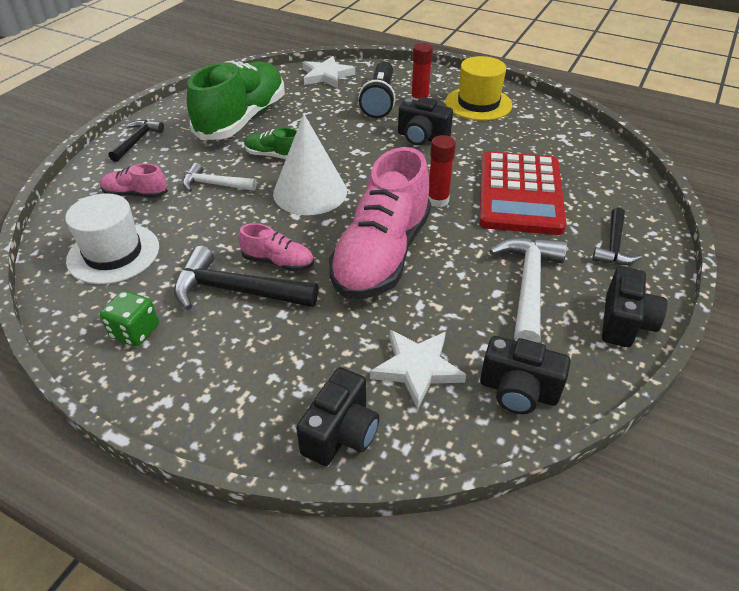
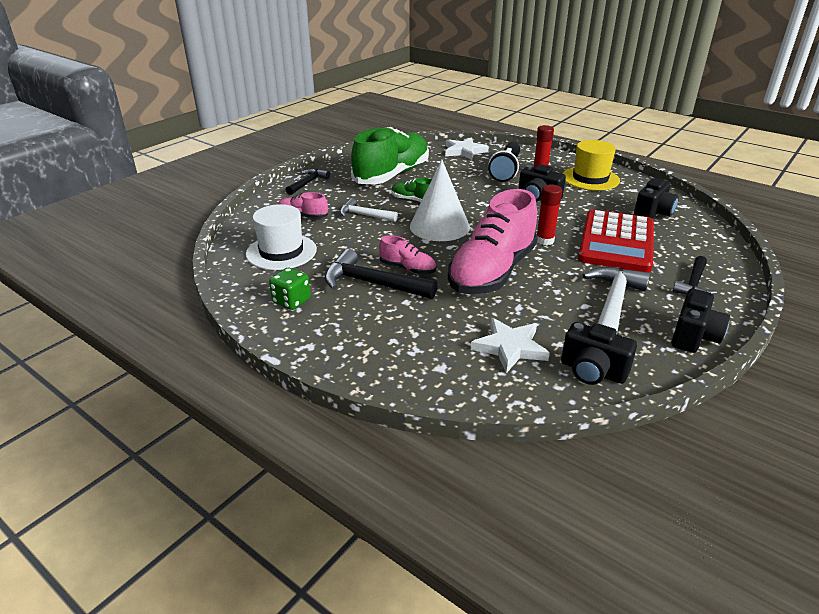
camera: 10 degrees right, 10 degrees down
black camera [296,367,379,466] -> black camera moved to [634,178,679,219]

